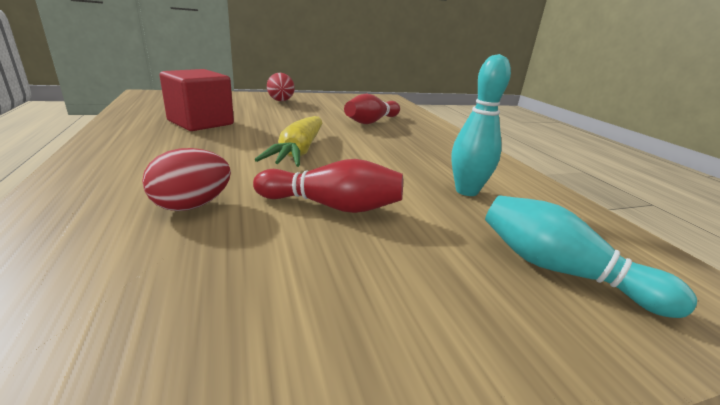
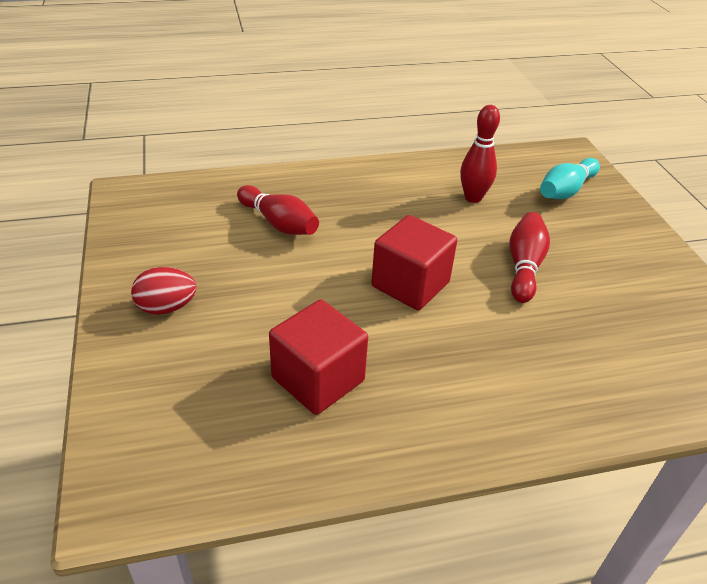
camera: 85 degrees left, 15 degrees up
red egg [142,148,231,211] -> none
yellow carrot [255,116,322,167] -> red cube [371,215,457,310]
turquoise bowling pin [451,54,511,196] -> red bowling pin [460,105,500,203]

